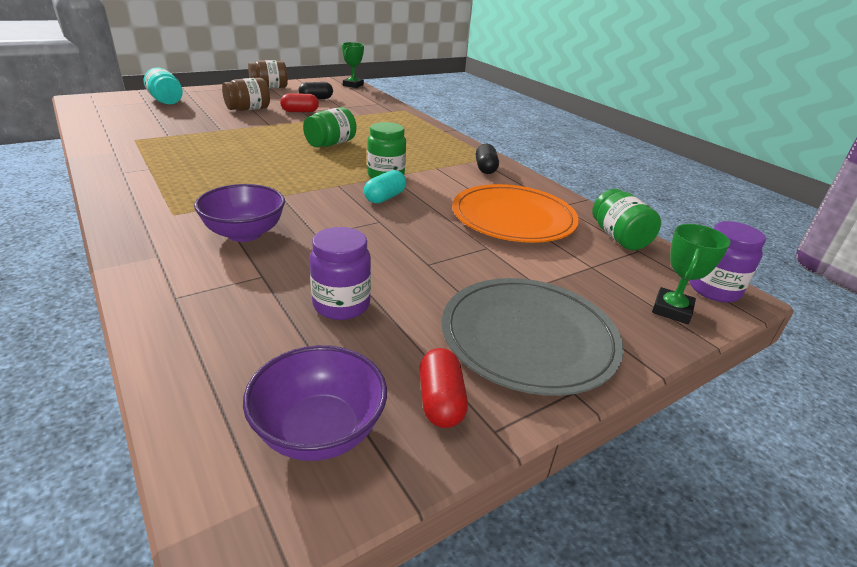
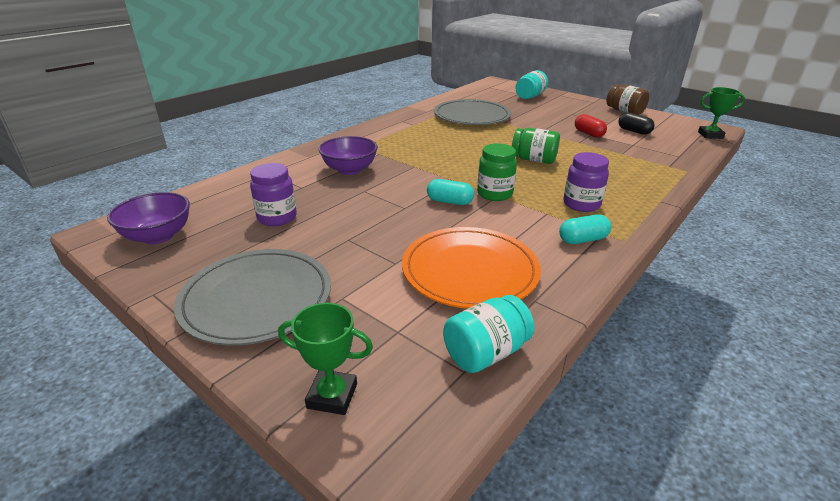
camera: 75 degrees right, 0 degrees up
brown jar [222,78,270,111] -> none
red capsule [419,348,468,428] -> none
black capsule [476,144,499,174] -> turquoise capsule [559,215,611,244]
green jar [592,189,661,250] -> turquoise jar [443,295,535,373]
purple jar [690,221,766,302] -> purple jar moved to [563,152,609,212]
none -> grey plate [434,99,511,125]

